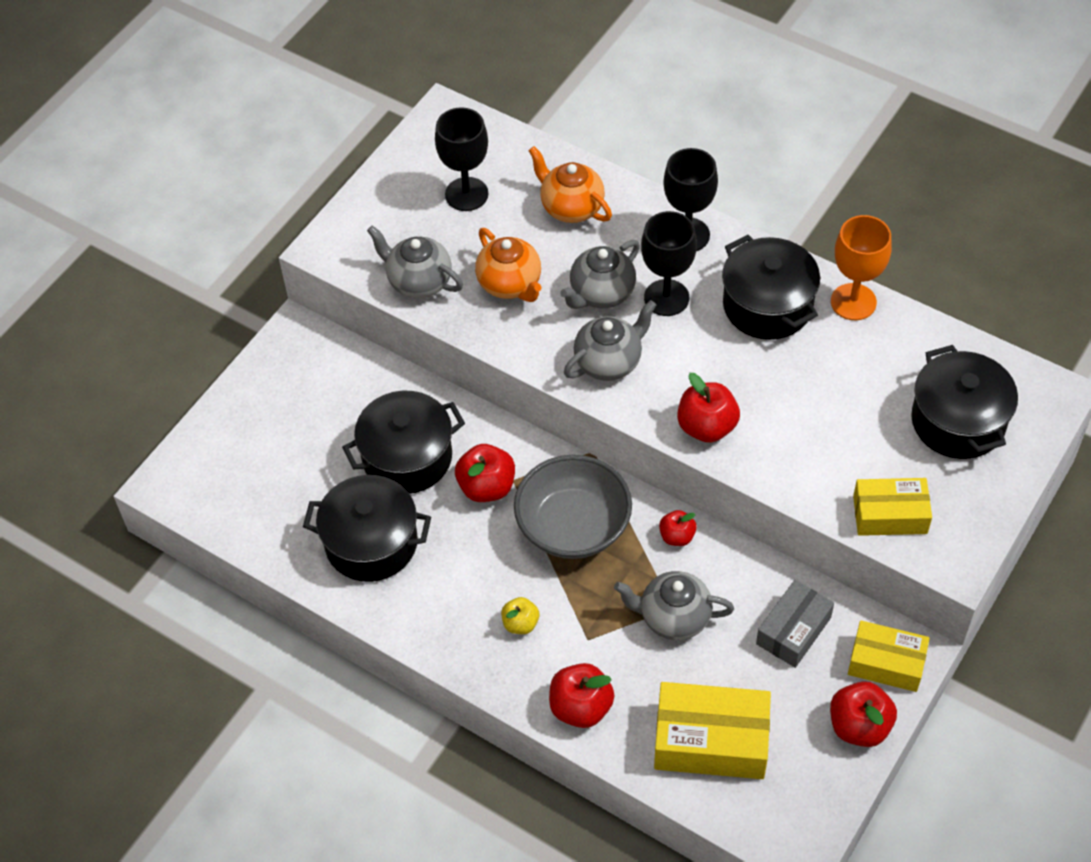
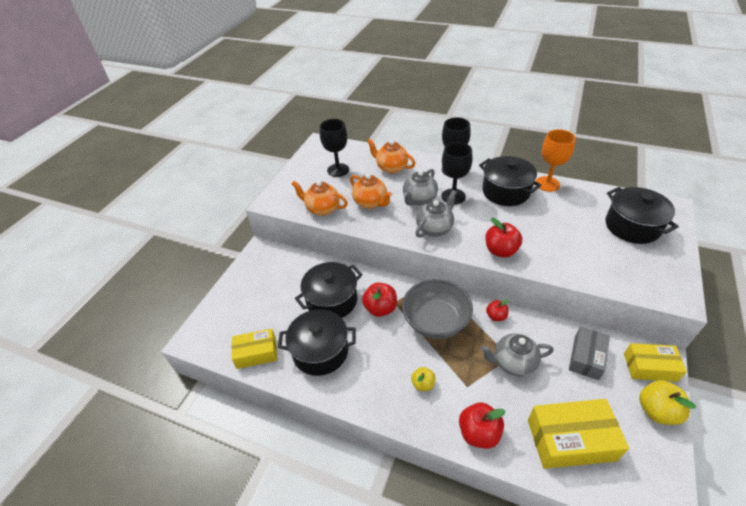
camera: 10 degrees left, 10 degrees down
grey teapot [367,225,463,298] -> orange teapot [292,181,348,216]
red apple [830,681,897,747] -> yellow apple [639,380,696,425]
yellow box [853,478,932,536] -> yellow box moved to [231,329,277,369]

